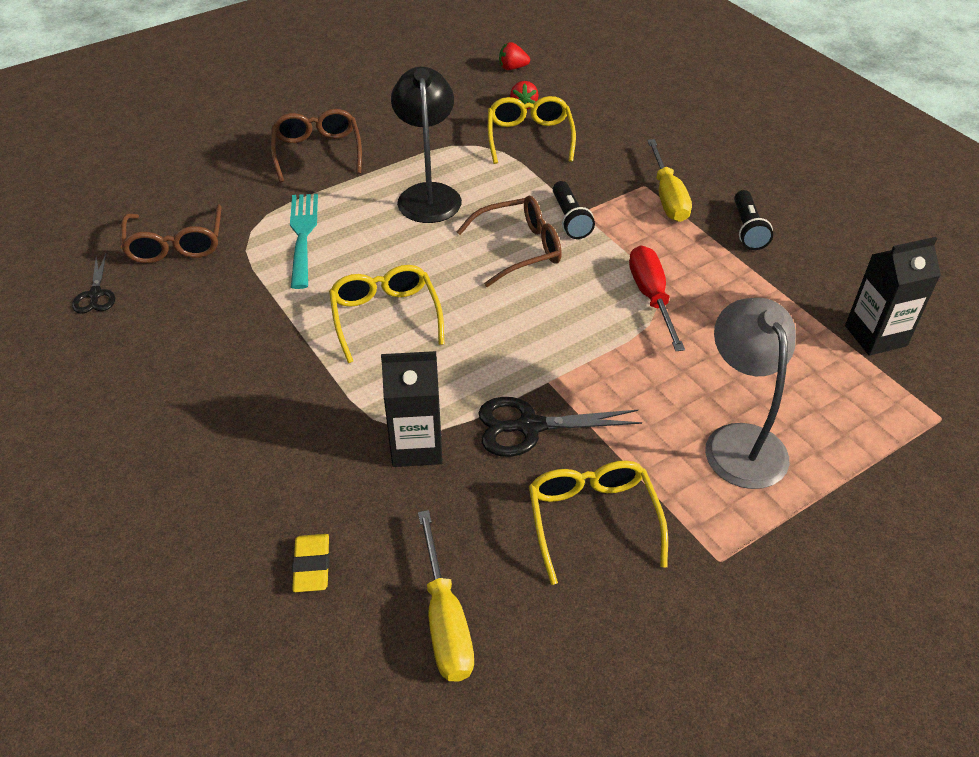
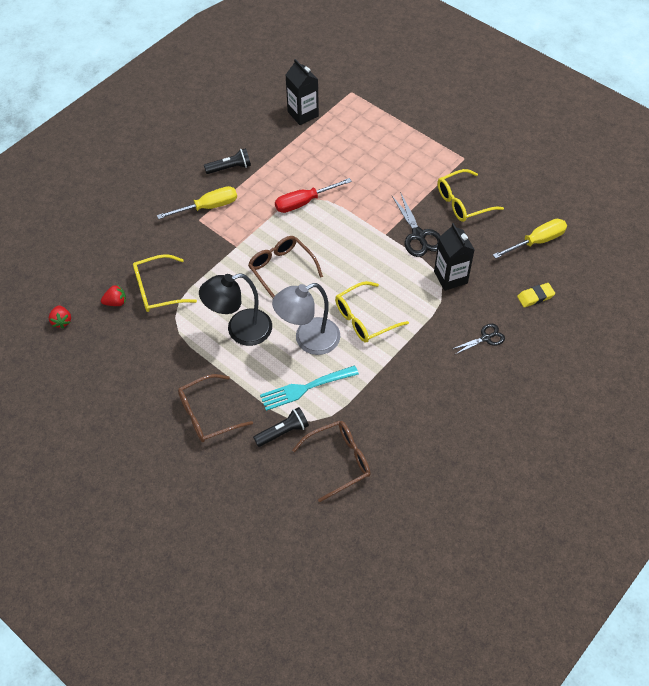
camera: 105 degrees left, 10 degrees up
black scissors [72,254,115,314] -> black scissors moved to [453,324,505,355]
black flashlight [553,181,595,239] -> black flashlight moved to [253,407,309,447]
grey lamp [705,298,796,489] -> grey lamp moved to [272,283,341,355]

